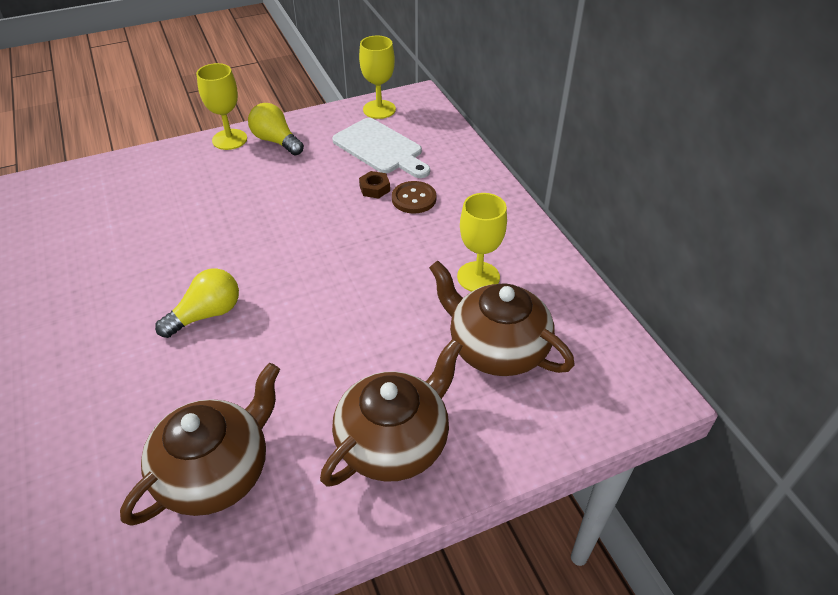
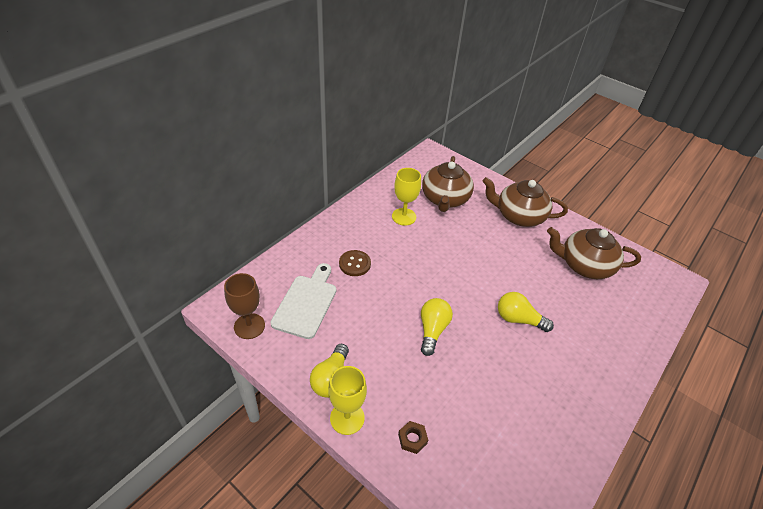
camera: 120 degrees left, 0 degrees up
yellow goblet [359,35,396,119] -> brown goblet [224,273,265,339]
brown nut [359,171,390,199] -> brown nut moved to [398,421,428,454]
none -> yellow light bulb [421,298,453,356]

